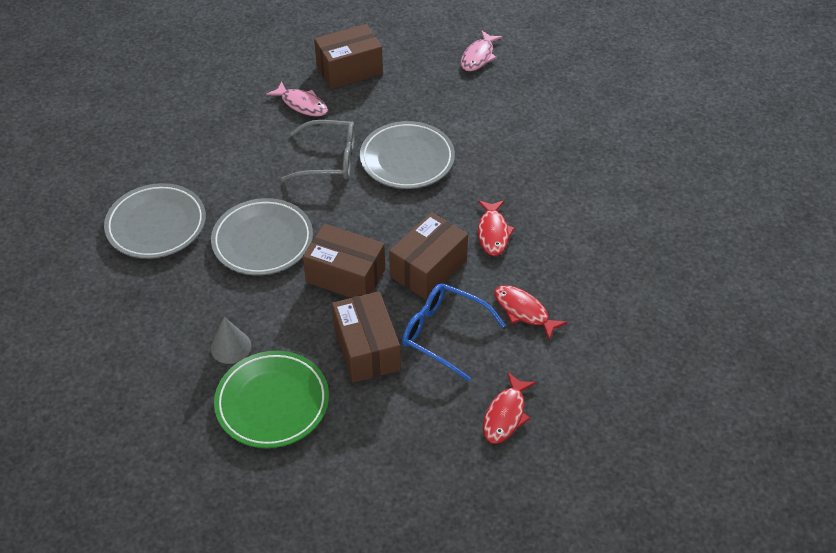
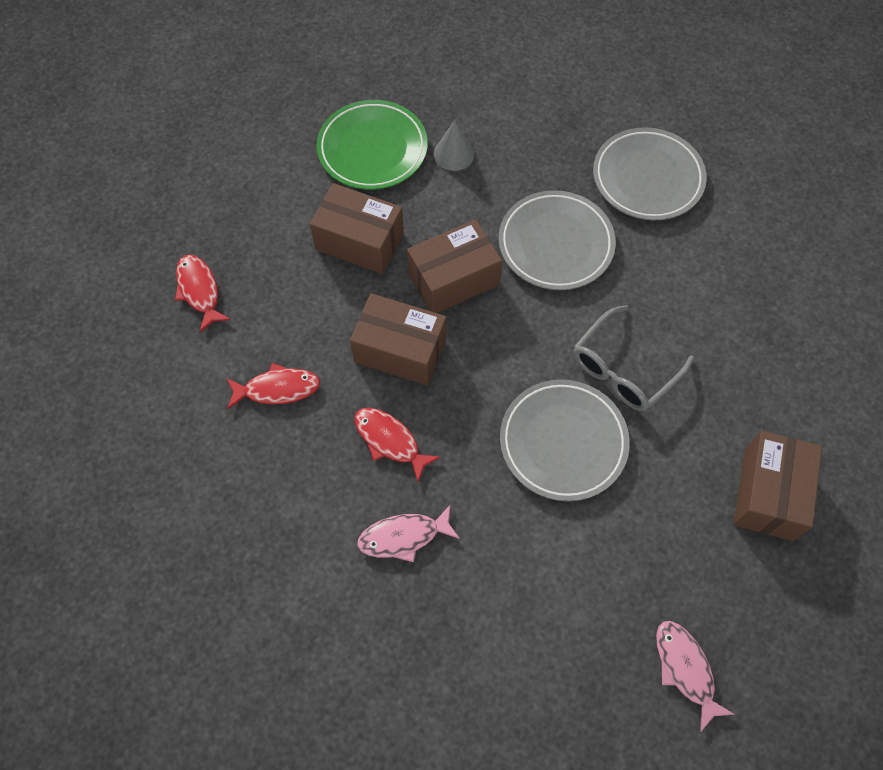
camera: 130 degrees right, 15 degrees up
pink fish [266,81,328,116] -> pink fish moved to [357,505,460,562]
brown box [389,212,468,300] -> brown box turned 60 degrees counterclockwise [350,293,446,386]
blue glasses [402,283,506,381] -> none

